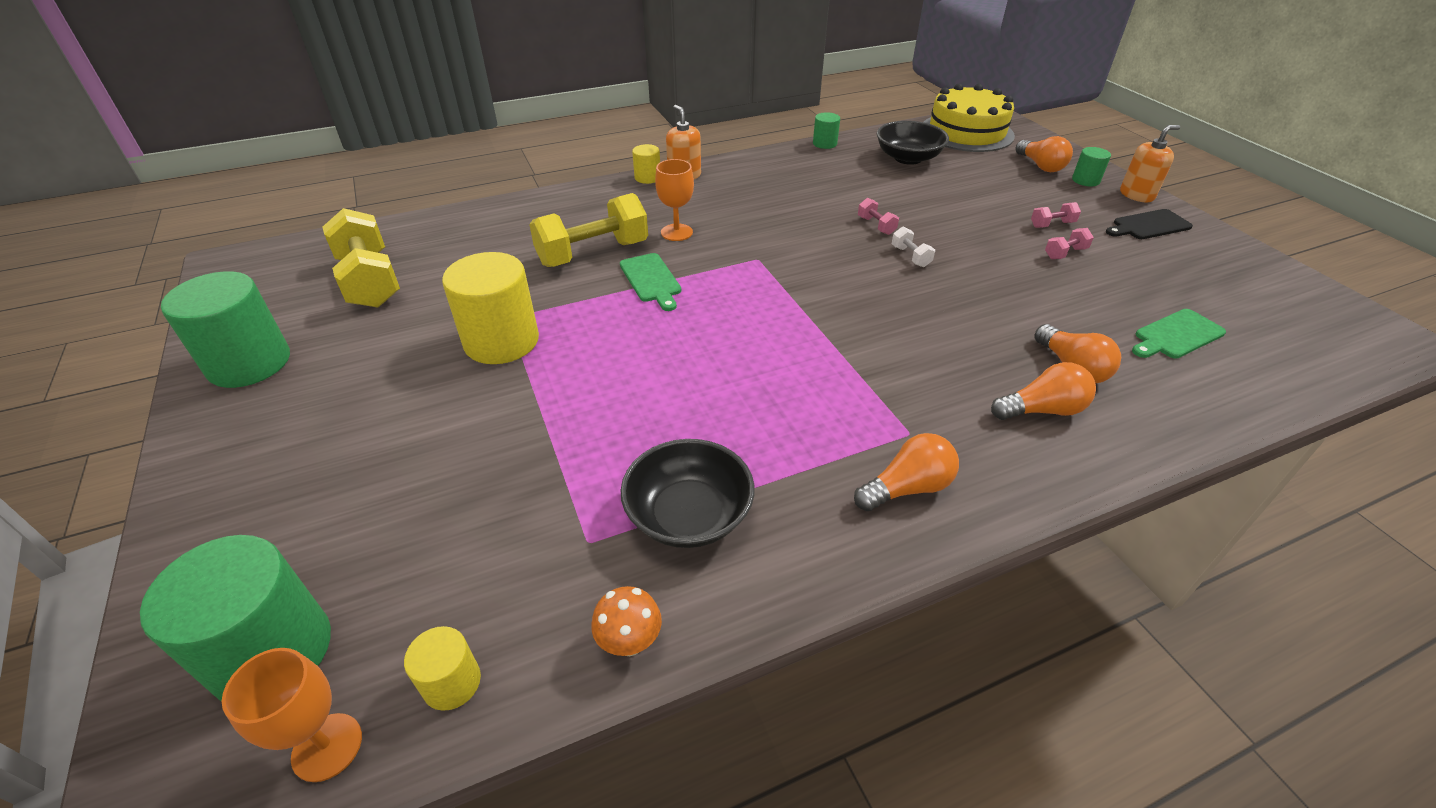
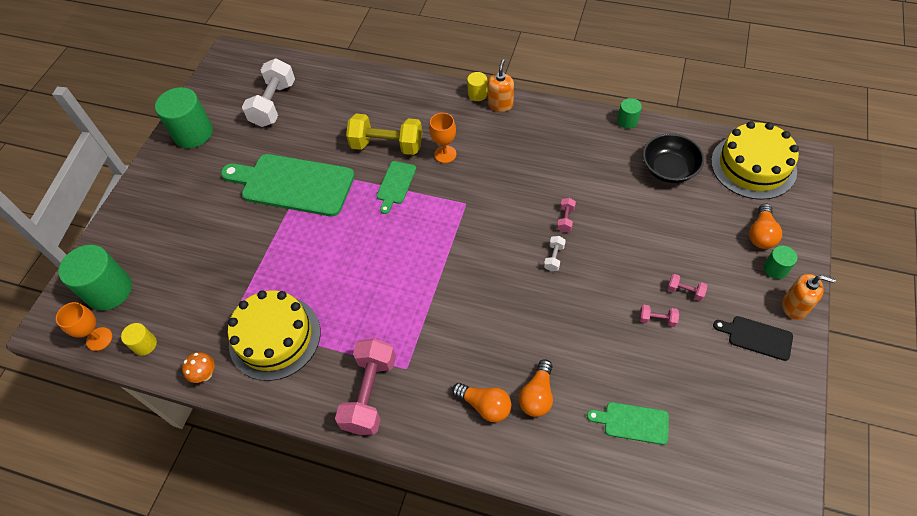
camera: 45 degrees right, 15 degrees up
yellow dumbbell [323,208,400,308] -> white dumbbell [242,58,295,127]
yellow cylinder [442,252,539,364] -> green cutting board [221,154,355,217]
black bowl [621,439,755,548] -> yellow cake [228,290,320,381]
orange light bulb [854,433,959,511] -> pink dumbbell [335,338,396,435]

